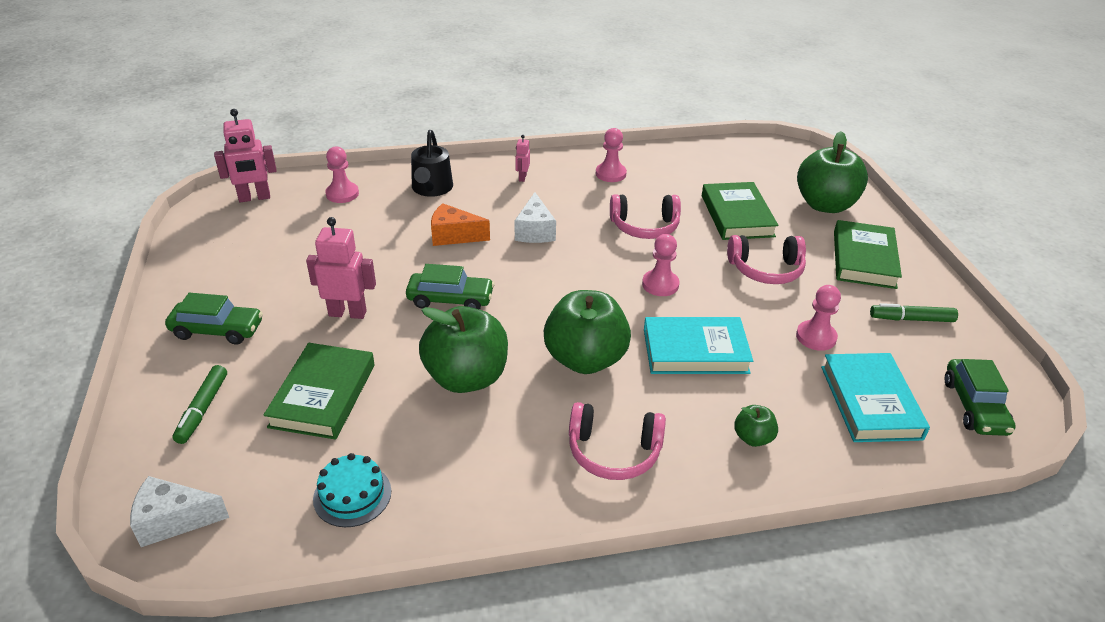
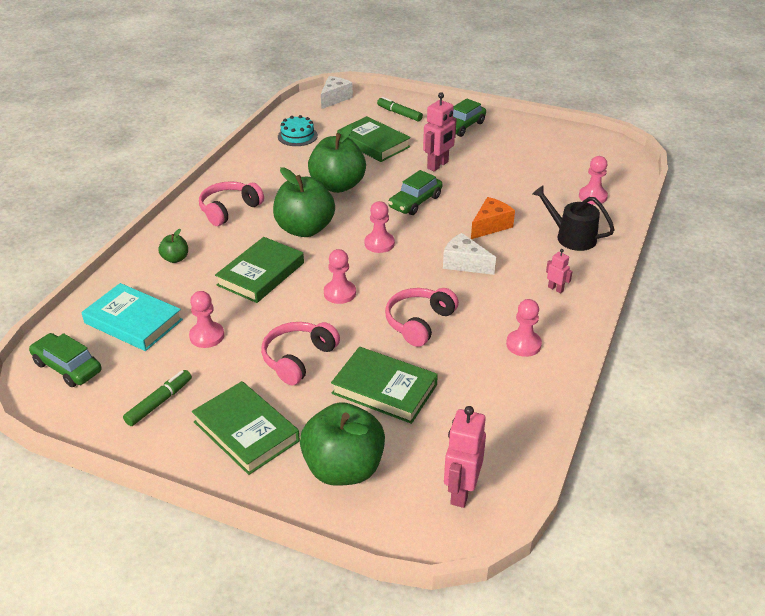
camera: 125 degrees right, 0 degrees up
pink robot [214,109,276,202] -> pink robot moved to [444,406,486,508]
turquoise book [644,317,753,374] -> green book [215,237,304,303]
none -> pink pawn [365,201,395,253]

